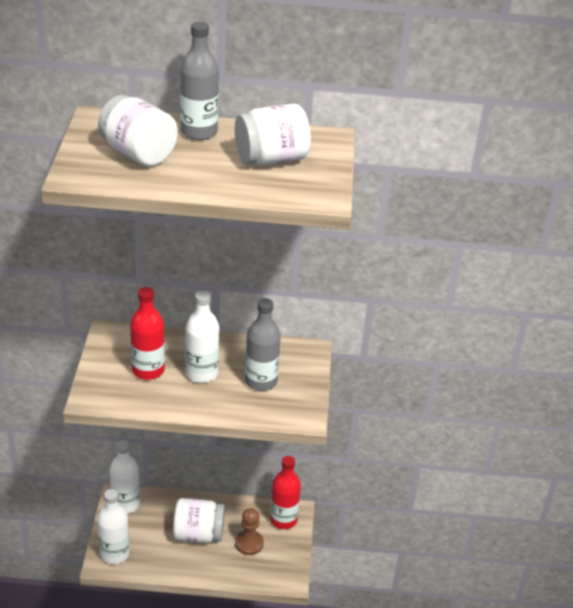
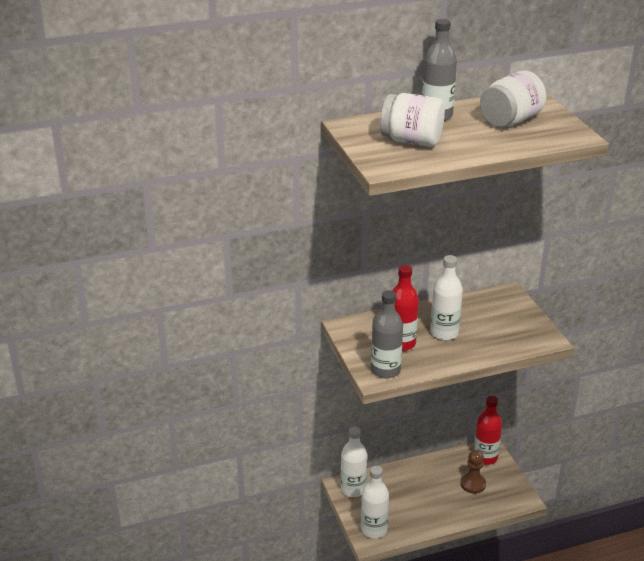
camera: 20 degrees left, 5 degrees down
white jar [173,498,225,543] -> none
grey bottle [245,298,281,391] -> grey bottle moved to [371,290,403,378]

